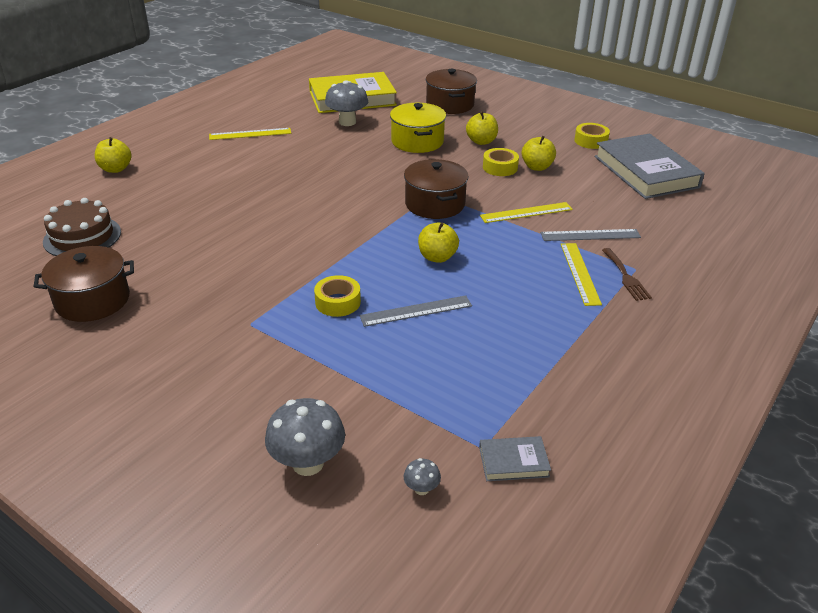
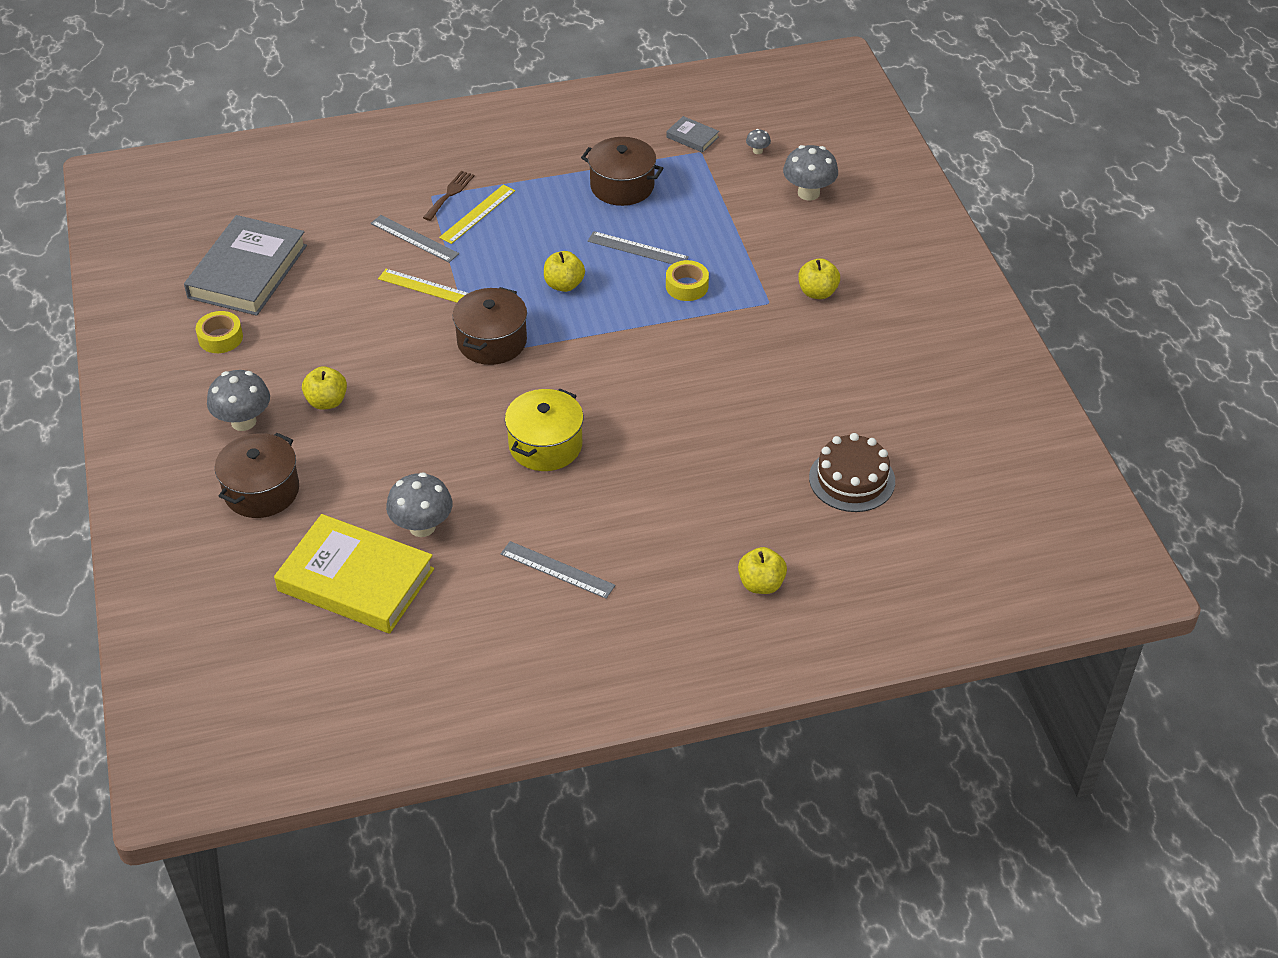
camera: 140 degrees left, 10 degrees up
brown pot [34,246,134,322] -> brown pot moved to [581,137,664,206]
yellow ruler [209,128,291,140] -> grey ruler [501,541,615,599]
yellow pot [390,103,446,153] -> yellow pot moved to [505,389,584,471]
yellow tape [483,148,519,176] -> none
yellow apple [522,136,556,171] -> yellow apple moved to [798,258,840,299]
none -> grey mushroom [207,370,270,431]

